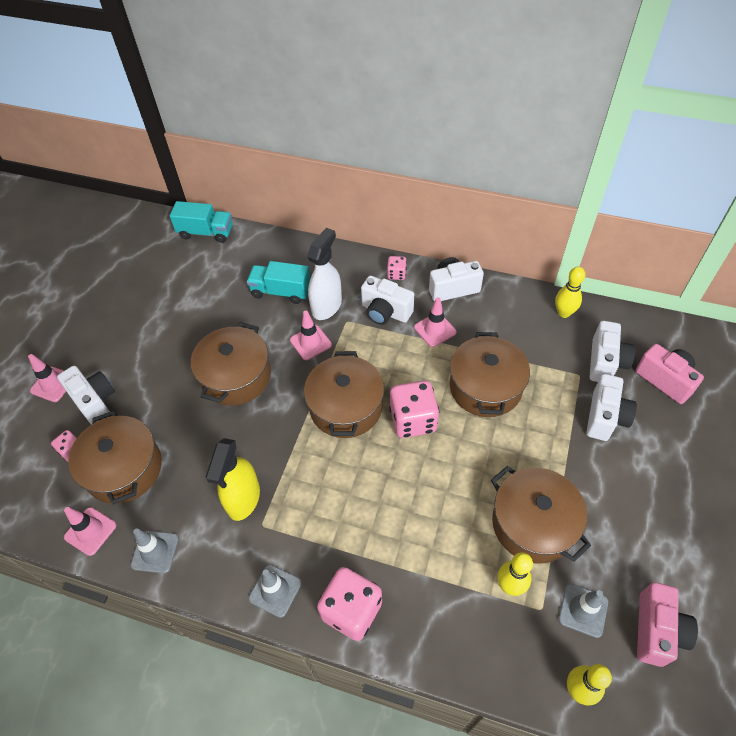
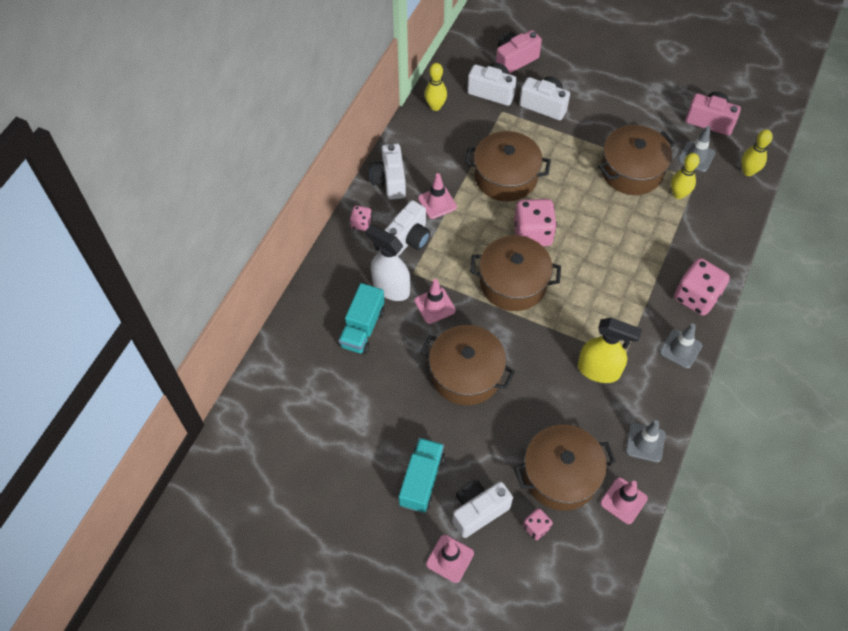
camera: 85 degrees left, 5 degrees up
turquoise truck [170,201,233,243] -> turquoise truck moved to [399,438,445,513]

